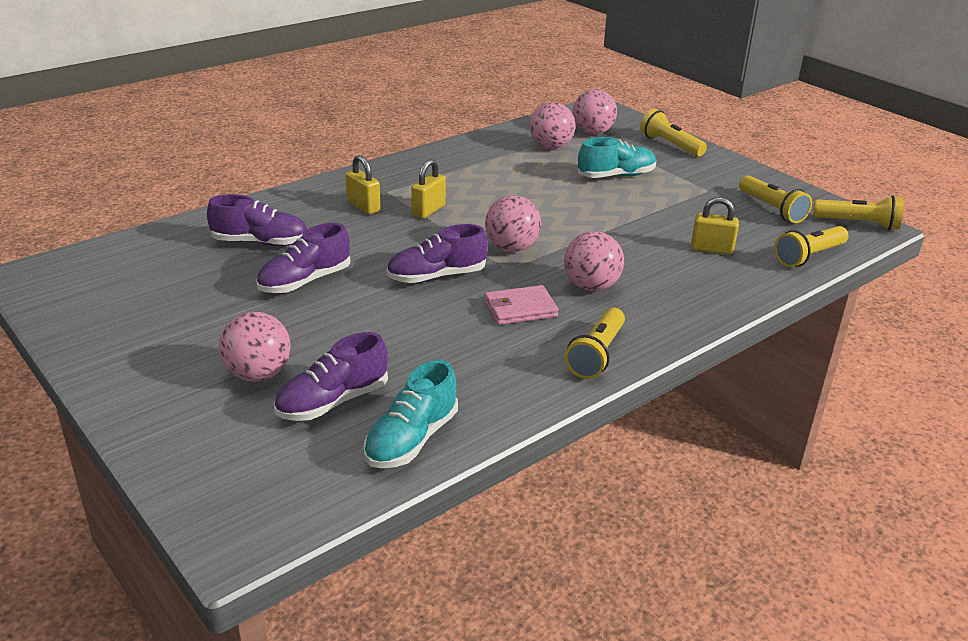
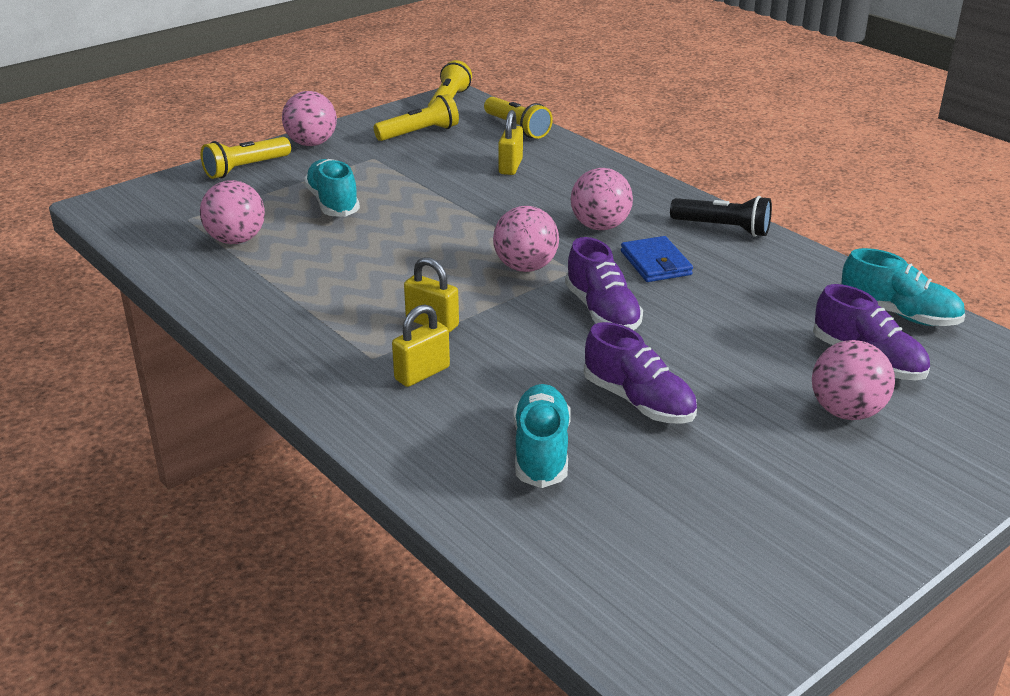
camera: 90 degrees left, 0 degrees up
purple shoe [207,194,307,246] -> turquoise shoe [513,384,571,488]
pink wallet [484,285,559,325] -> blue wallet [621,236,693,282]
yellow flashlight [565,308,625,379] -> black flashlight [670,196,772,237]
pink ball [573,89,617,134] -> pink ball moved to [282,91,337,146]

